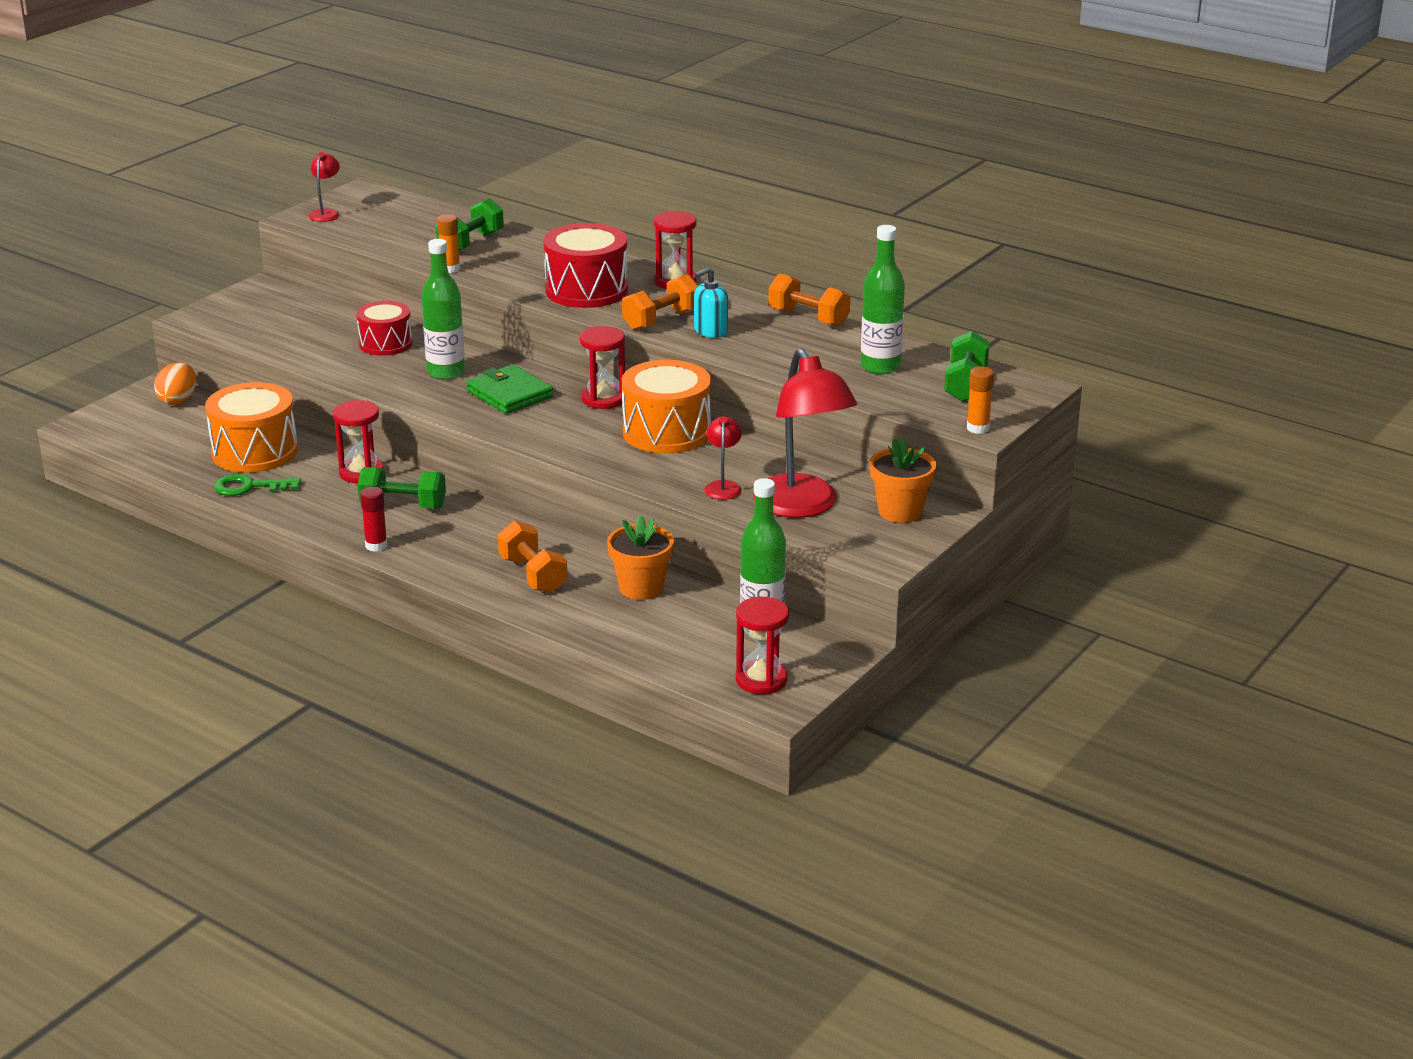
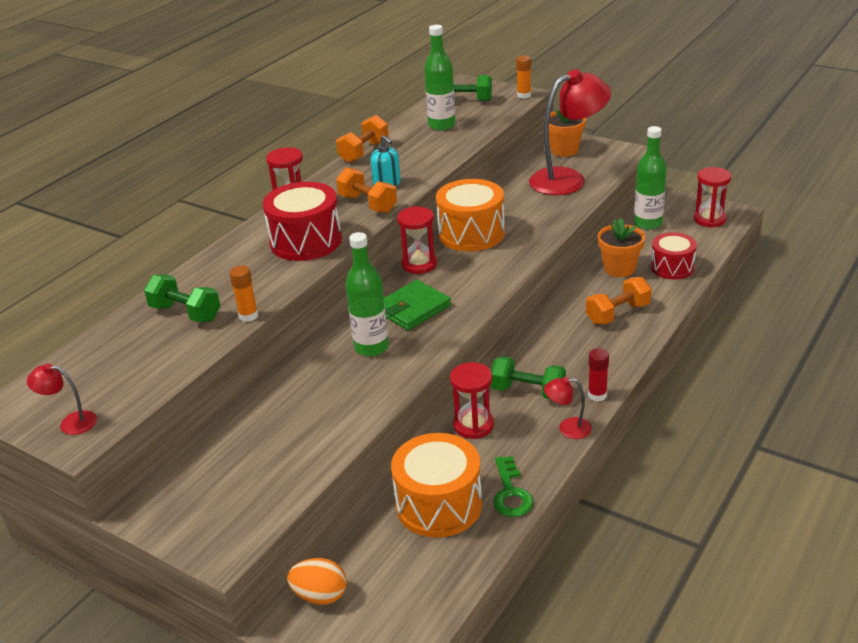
camera: 90 degrees left, 5 degrees up
red drum [356,301,412,356] -> red drum moved to [651,232,697,280]
green dumbbell [357,467,446,509] -> green dumbbell turned 75 degrees counterclockwise [491,356,566,399]
red lamp [704,416,742,500] -> red lamp moved to [544,377,592,439]

